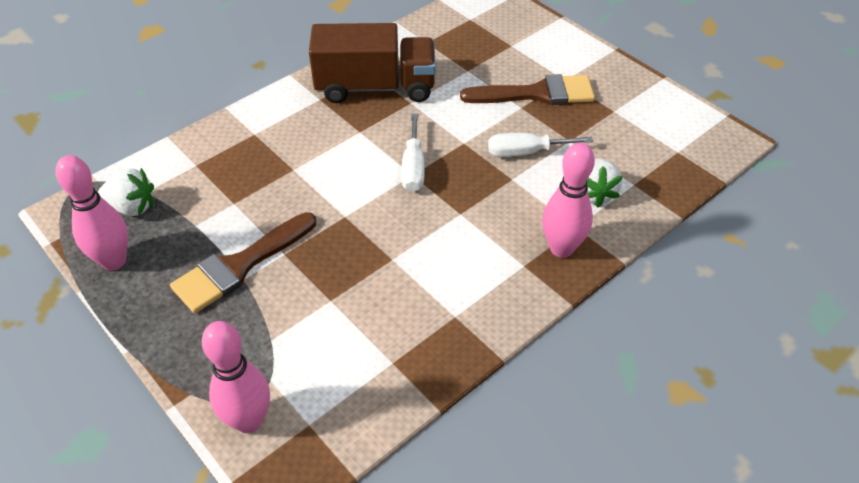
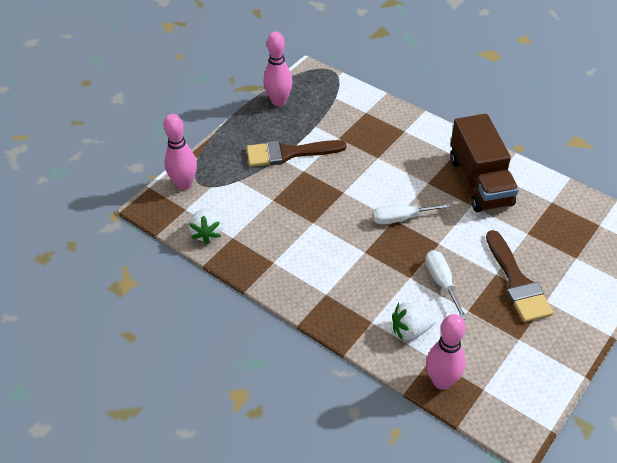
camera: 80 degrees right, 0 degrees up
white strawberry [98,168,154,216] -> white strawberry moved to [188,208,223,244]
brown brush [170,212,316,313] -> brown brush turned 45 degrees counterclockwise [246,140,346,167]
pink bowling pin [542,143,595,258] -> pink bowling pin moved to [426,314,466,390]

